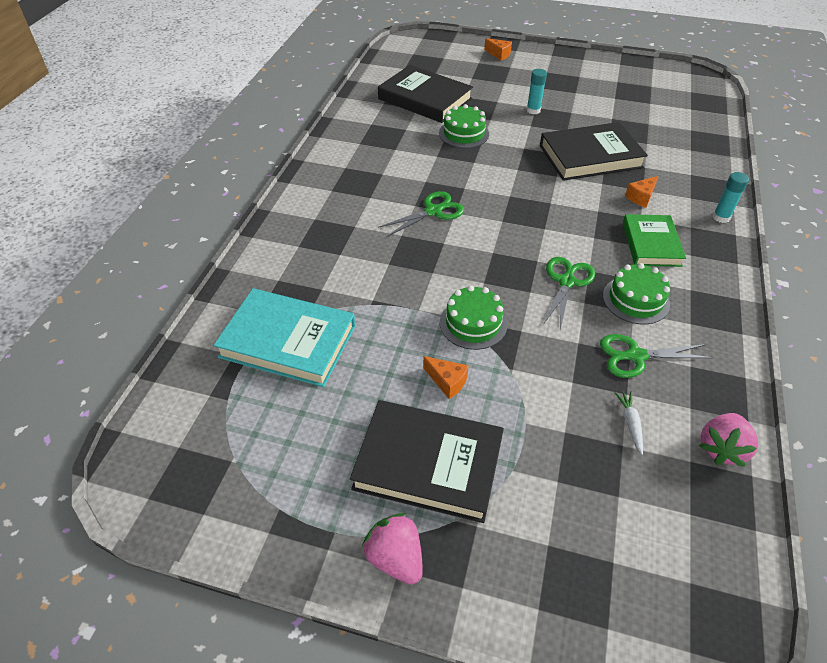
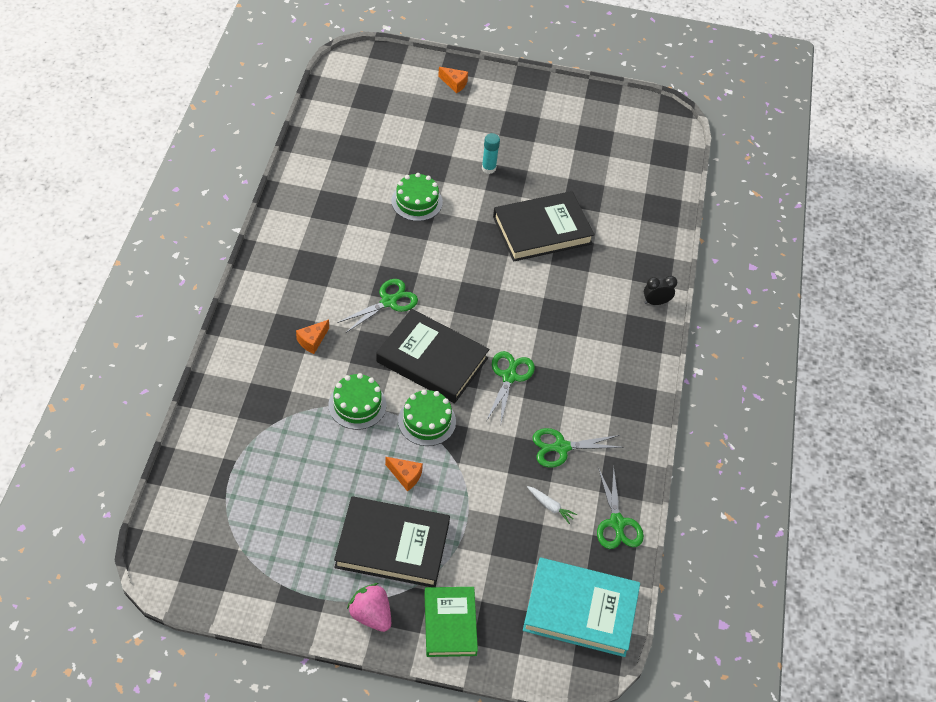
camera: 10 degrees left, 5 degrees up
turquoise book [213,288,355,387] -> turquoise book moved to [523,558,640,657]
black book [378,65,473,123] -> black book moved to [376,309,489,403]
green cake [603,263,670,324] -> green cake moved to [329,373,387,430]
white carrot [615,392,643,455] -> white carrot turned 135 degrees clockwise [527,486,577,524]
green book [623,214,686,267] -> green book moved to [424,587,478,657]
orange cheese [625,176,658,208] -> orange cheese moved to [296,320,329,354]
pink strawberry [699,413,758,467] -> green scissors [597,466,644,549]
turquoise glue stick [713,172,749,223] -> black clock [644,276,677,305]

